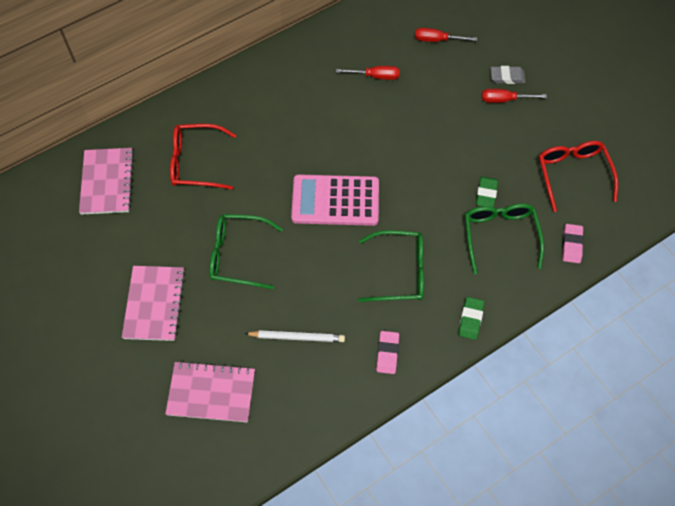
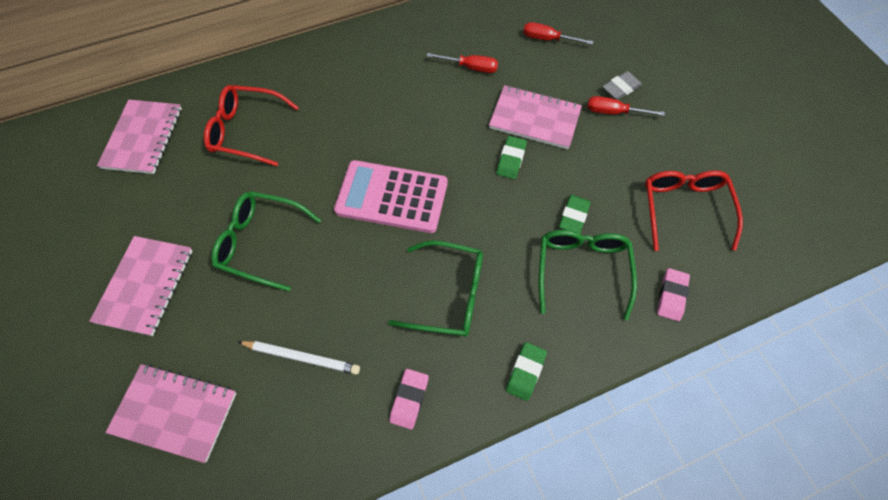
camera: 10 degrees right, 0 degrees up
grey eraser [490,66,526,84] -> grey eraser turned 45 degrees counterclockwise [602,71,642,100]
none -> pink notebook [489,85,582,149]
none -> green eraser [496,136,527,179]

